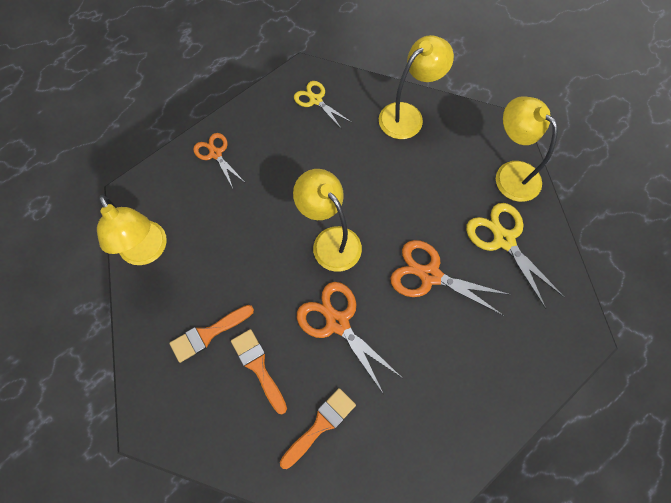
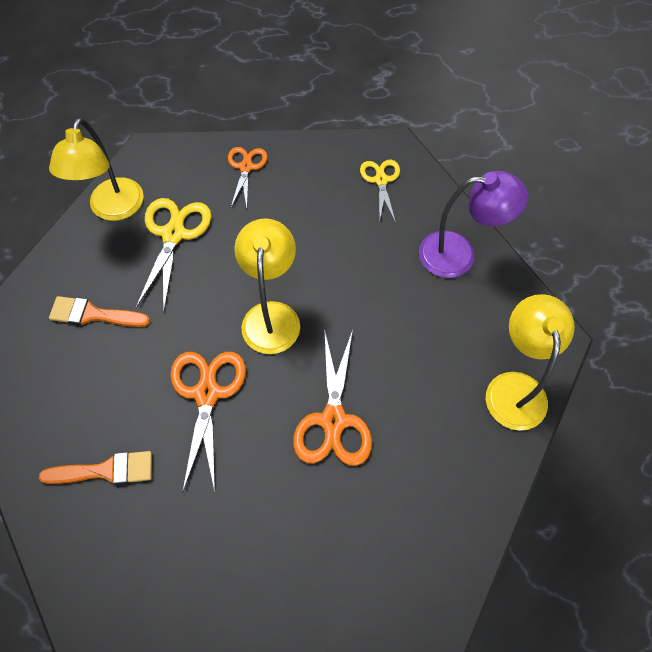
camera: 40 degrees right, 5 degrees down
orange brush [231,329,287,414] -> none
yellow lamp [379,35,454,139] -> purple lamp [419,171,528,278]
orange scissors [390,240,511,316] -> orange scissors turned 150 degrees counterclockwise [293,329,372,466]
yellow scissors [466,203,564,309] -> yellow scissors moved to [136,198,212,310]

